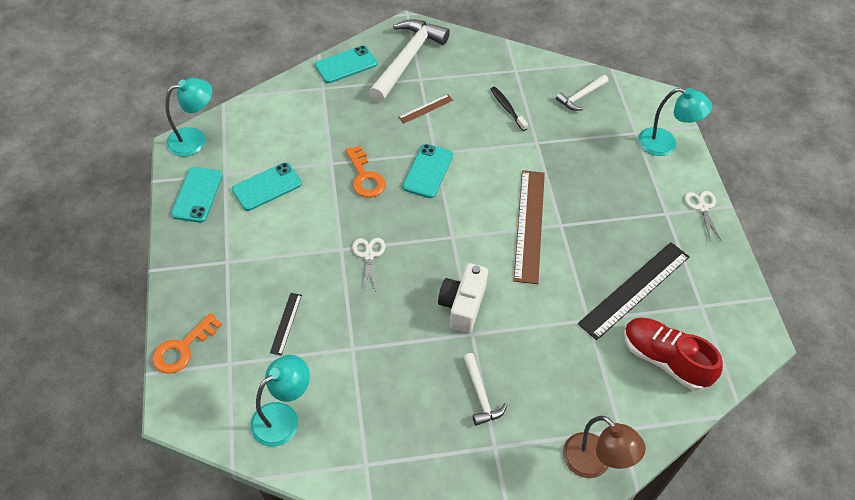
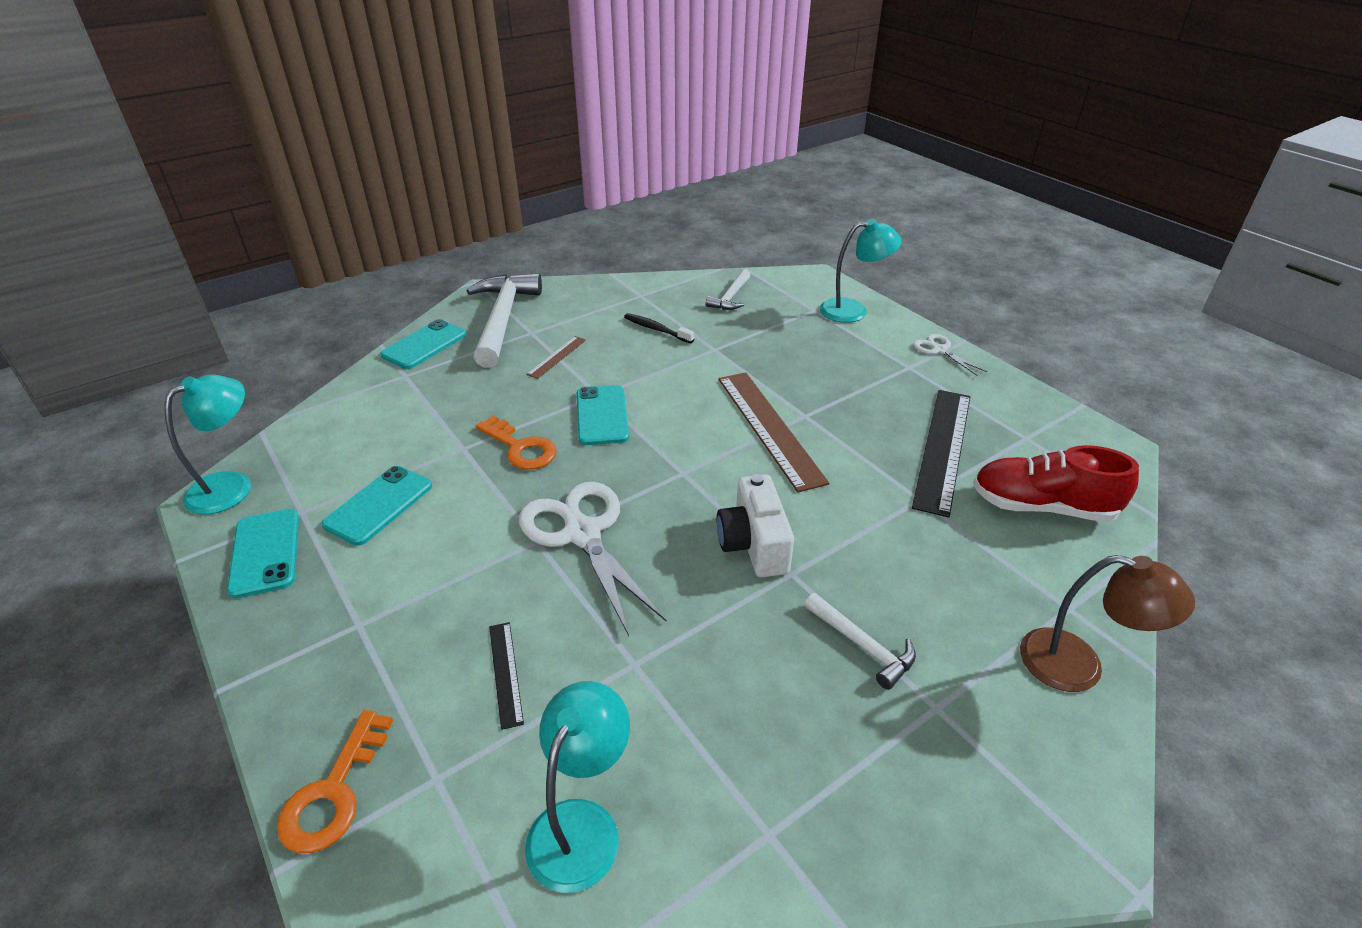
camera: 25 degrees left, 15 degrees down
white scissors [352,238,385,293] -> white scissors [519,482,666,636], size x2.00

